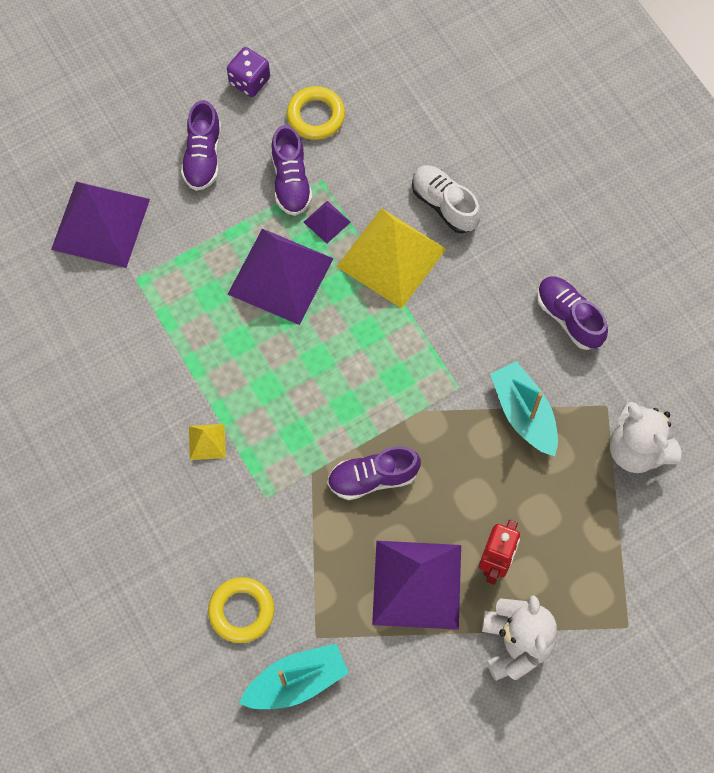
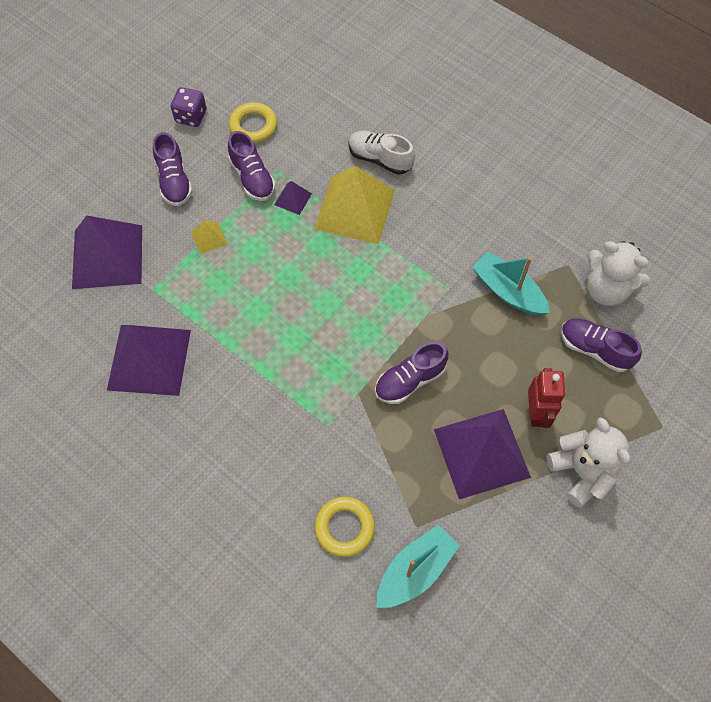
camera: 20 degrees left, 5 degrees down
yellow pyramid [189,424,226,460] -> yellow pyramid moved to [191,220,228,254]
purple pyramid [228,229,333,325] -> purple pyramid moved to [107,325,191,396]
purple shoe [537,277,608,350] -> purple shoe moved to [561,319,642,372]

